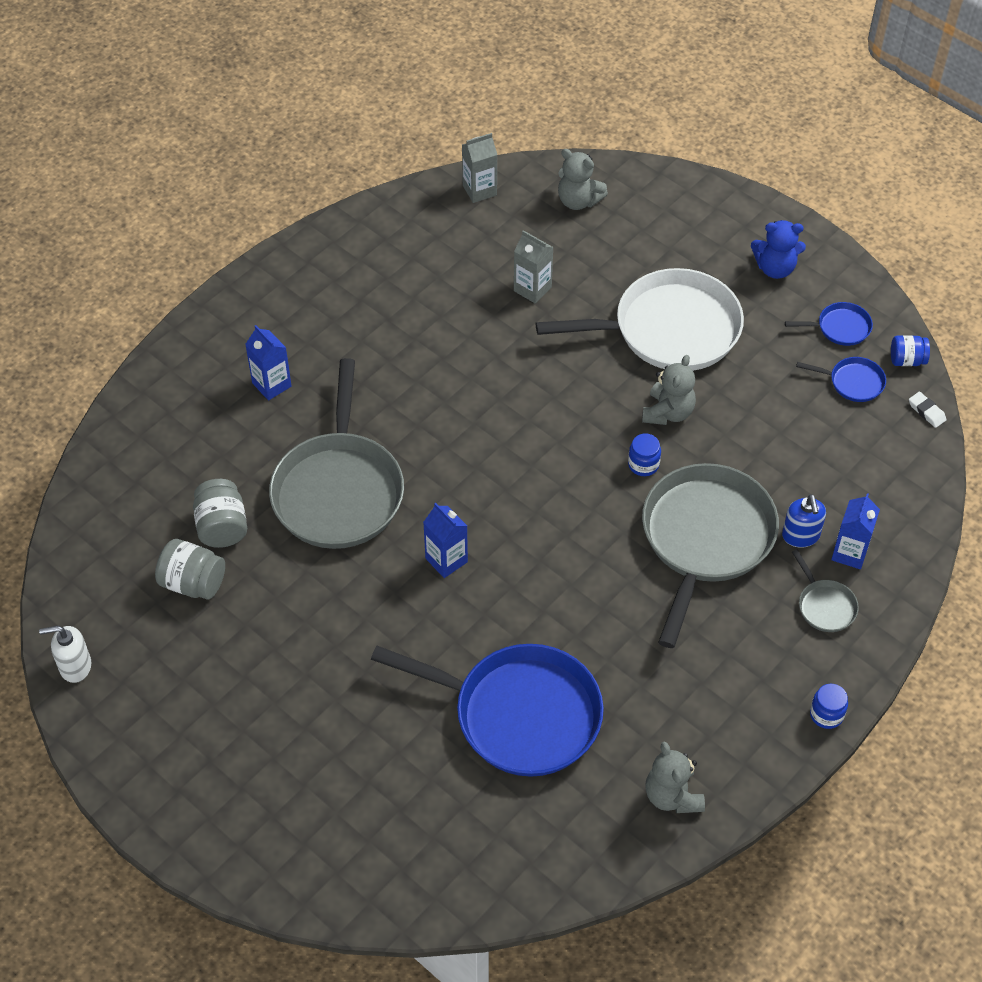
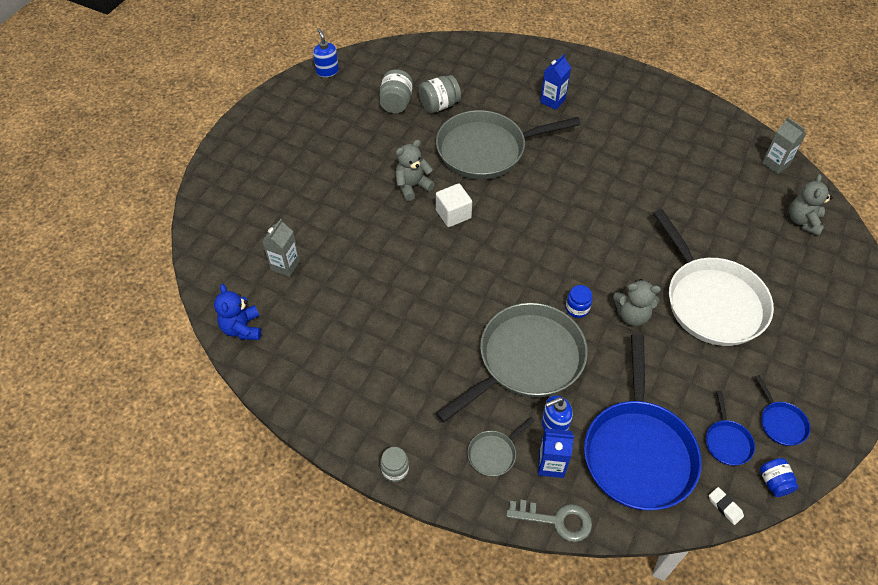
camera: 75 degrees right, 0 degrees up
white soap dispenser [39,626,91,683] -> blue soap dispenser [313,28,339,77]
blue pan [371,644,604,777] -> blue pan moved to [584,334,702,510]
blue carton [423,503,468,578] -> white cube [436,183,472,227]
grey carton [514,230,554,304] -> grey carton moved to [262,219,300,277]
grey pan [642,463,779,648] -> grey pan turned 45 degrees counterclockwise [436,303,588,423]
grey teddy bear [645,741,705,813] -> grey teddy bear moved to [395,140,435,201]
blue teddy bear [751,220,806,279] -> blue teddy bear moved to [214,284,261,340]
blue jar [810,684,848,729] -> grey jar [380,447,409,482]
white eraser [909,392,947,428] -> white eraser turned 75 degrees counterclockwise [709,487,744,525]
none -> grey key [506,500,592,542]

